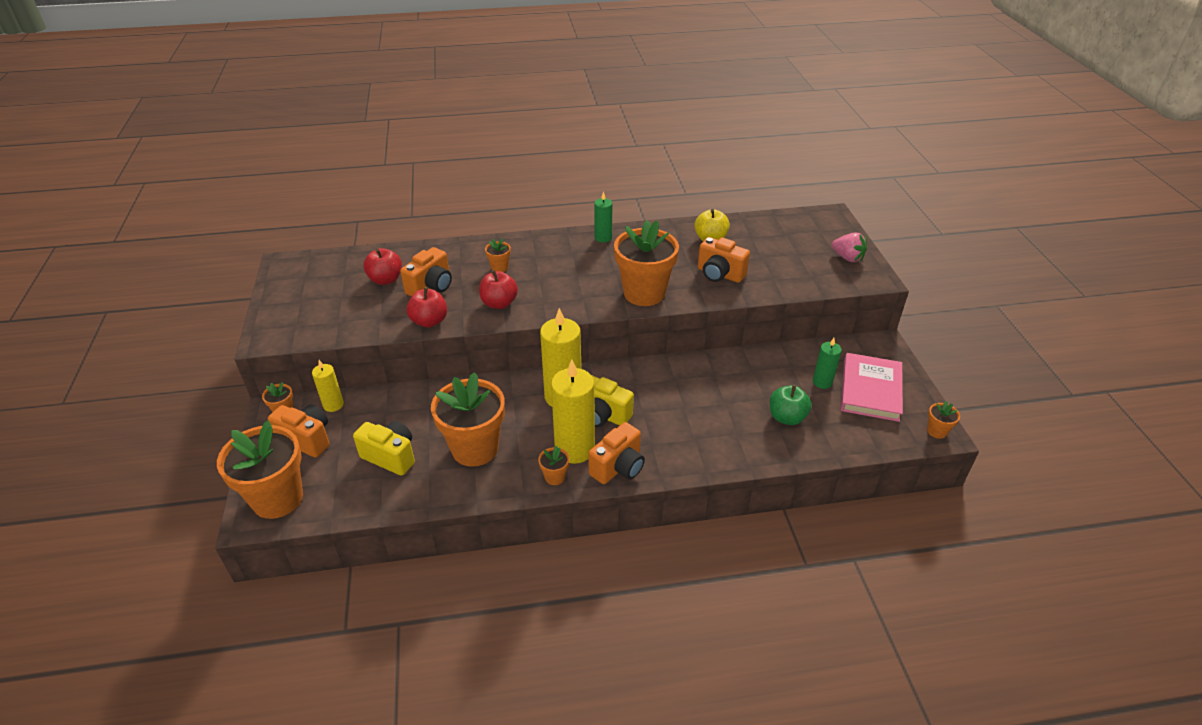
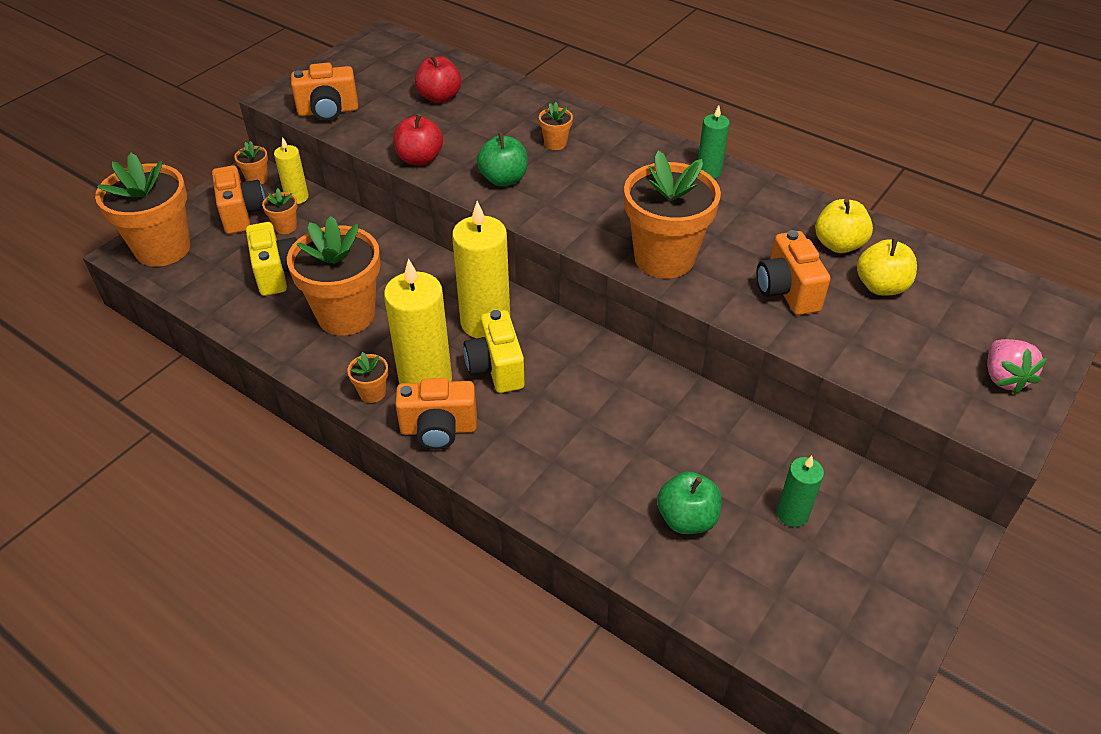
camera: 45 degrees right, 5 degrees up
orange camera [400,247,452,297] -> orange camera moved to [291,63,358,121]
red apple [479,270,518,309] -> green apple [477,132,528,186]
pink book [841,353,903,422] -> none
orange flower pot [927,401,960,439] -> orange flower pot moved to [262,188,297,234]
none -> yellow apple [857,238,917,295]

